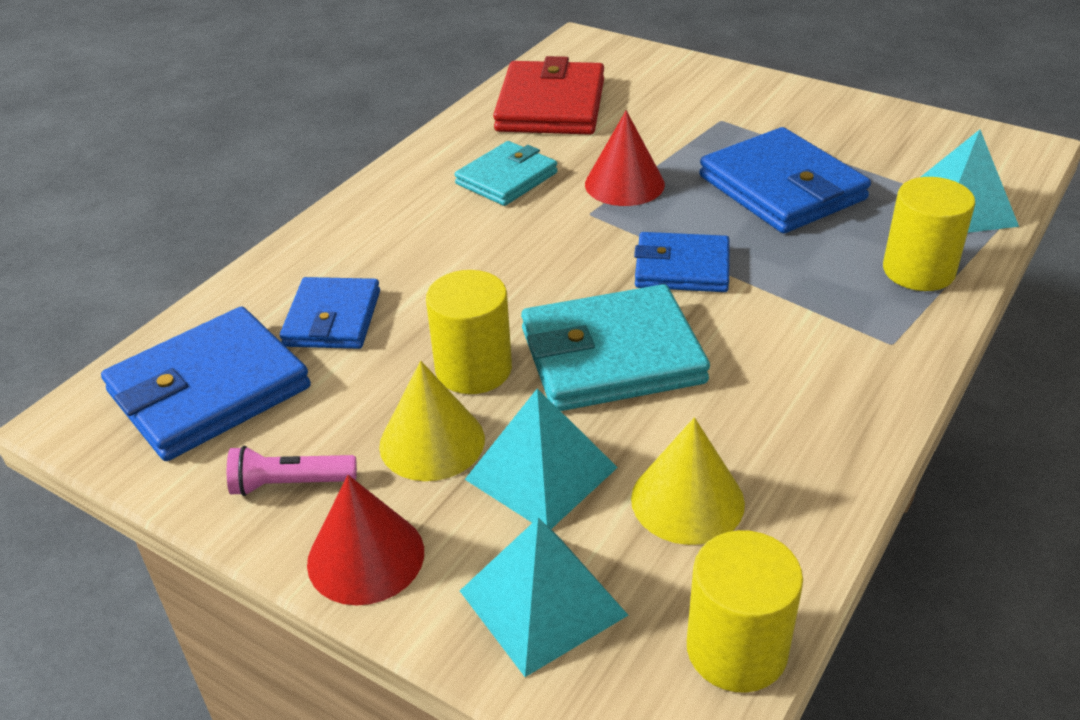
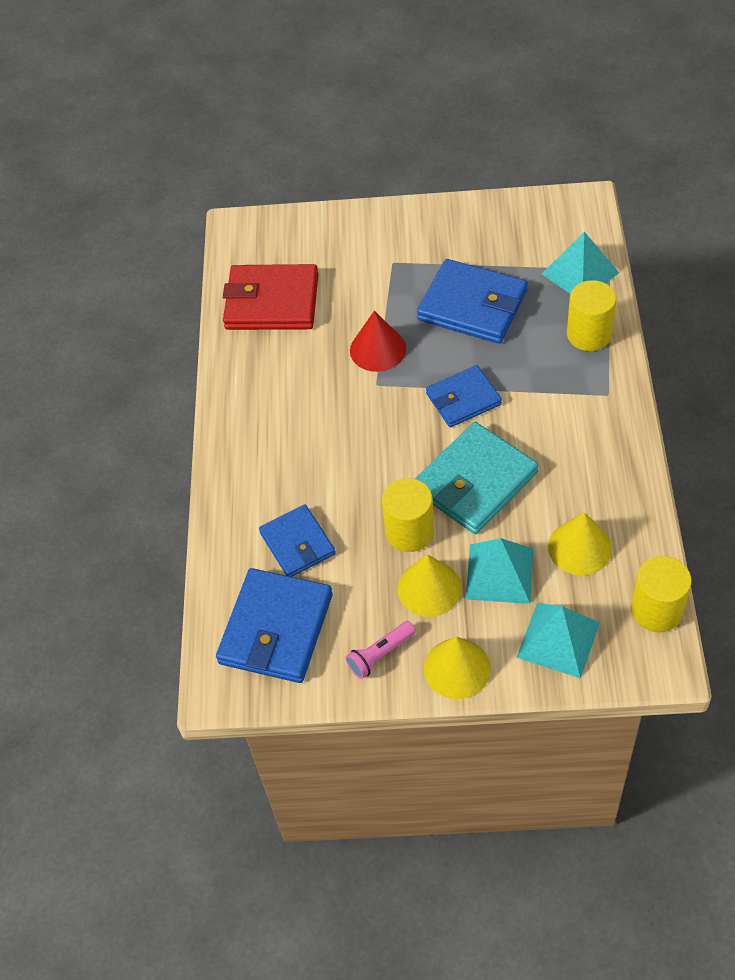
camera: 30 degrees left, 15 degrees up
red cone [307,475,424,605] -> yellow cone [424,637,491,699]
turquoise wallet [455,141,558,206] -> none
red wallet [493,56,604,135] -> red wallet turned 60 degrees counterclockwise [223,264,319,330]

